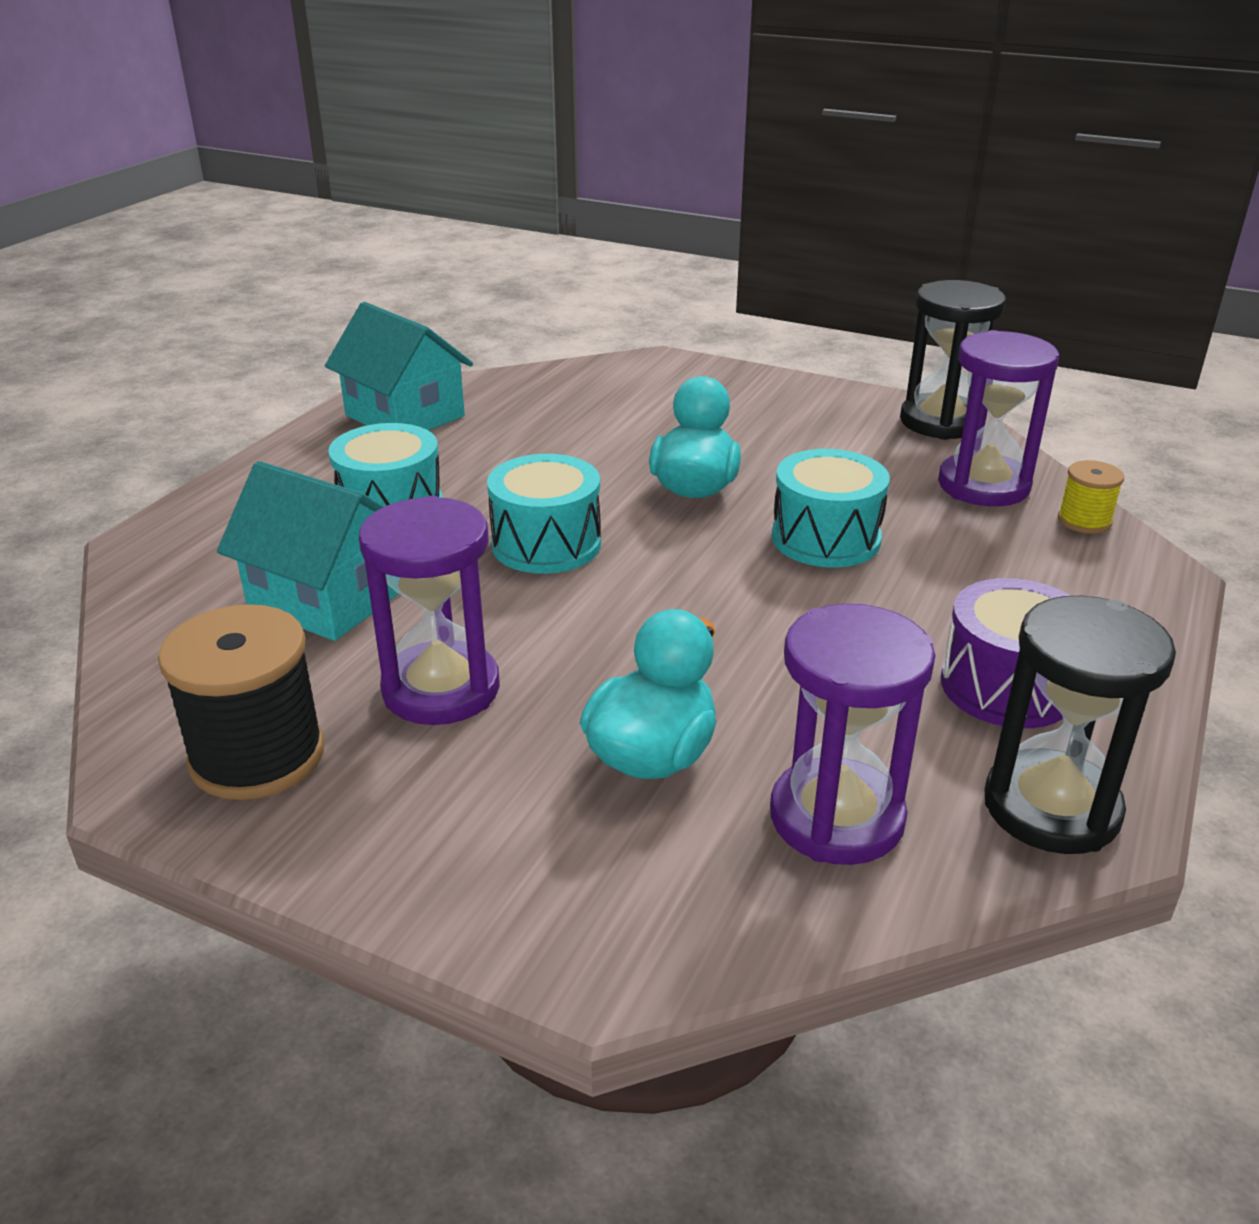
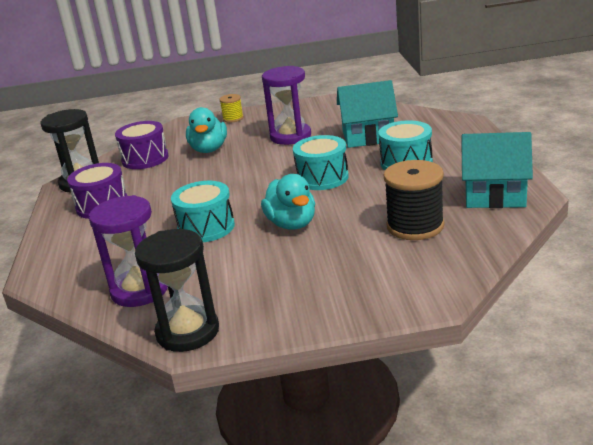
camera: 150 degrees right, 5 degrees down
black spool [158,604,325,800] -> black spool moved to [383,160,445,240]
purple hourglass [770,604,936,865] -> purple drum [115,121,169,169]
yellow spool [1058,460,1124,534] -> yellow spool moved to [219,94,244,123]

